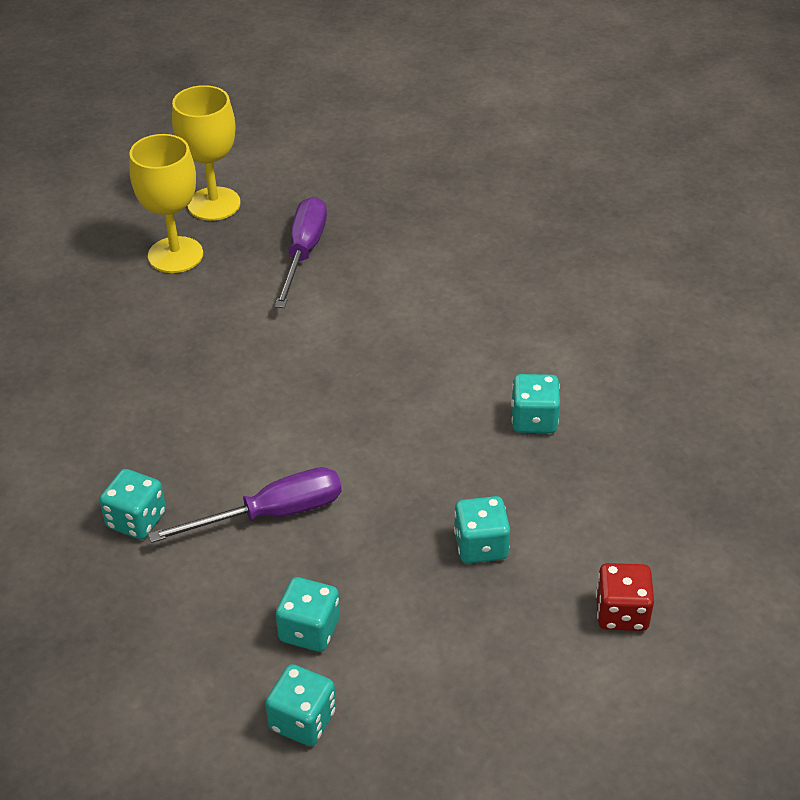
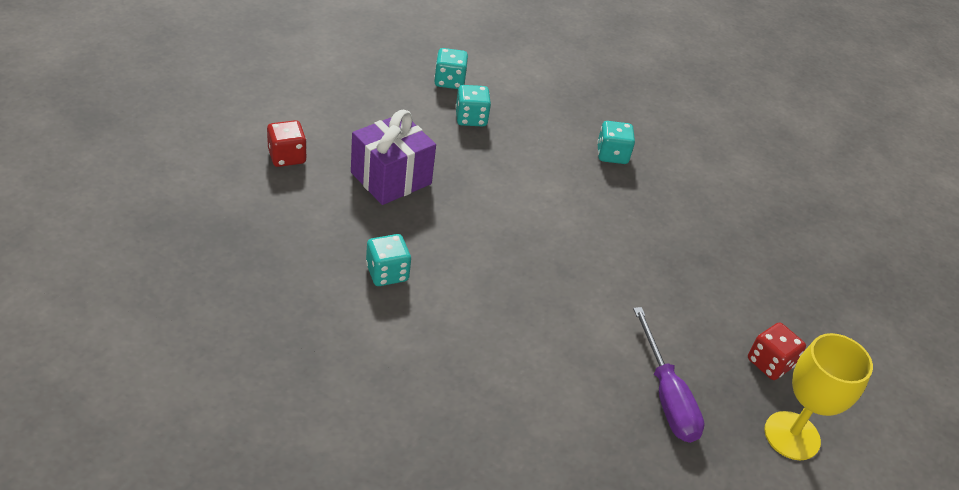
camera: 150 degrees right, 0 degrees up
yellow goblet [129,134,203,273] -> red dice [748,323,806,380]
purple screwdriver [148,467,342,543] -> none
turquoise dice [454,496,510,563] -> purple gift [351,110,436,205]

